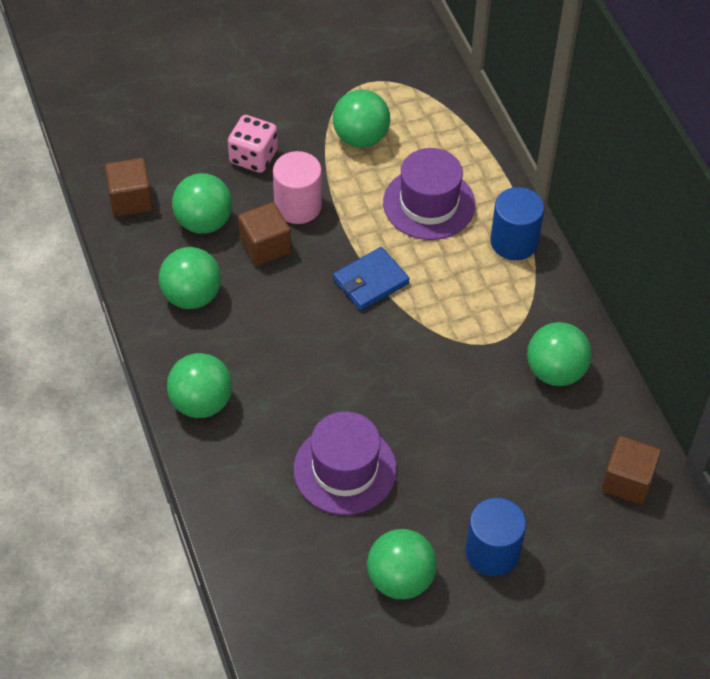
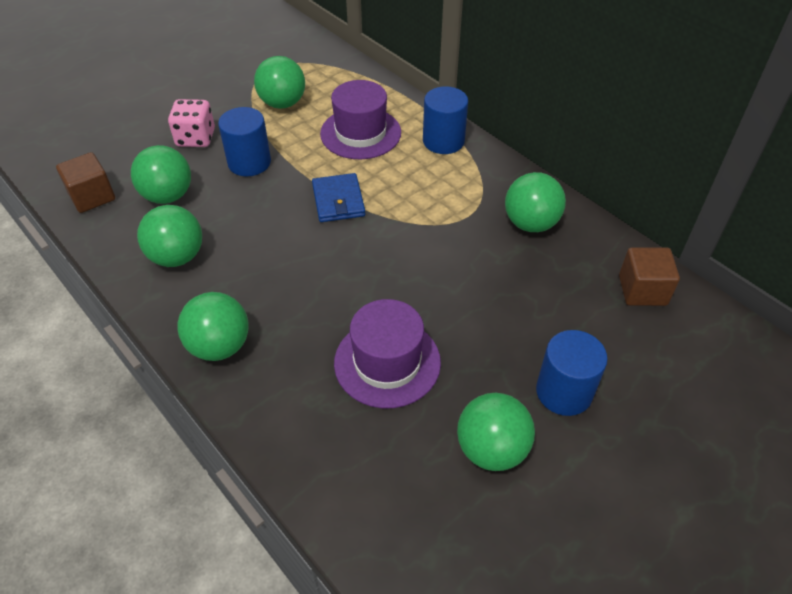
camera: 20 degrees left, 5 degrees down
brown cube [238,202,291,266] -> none
pink cylinder [273,151,322,224] -> blue cylinder [218,107,271,176]
blue wallet [333,247,410,311] -> blue wallet turned 45 degrees counterclockwise [312,173,365,222]

